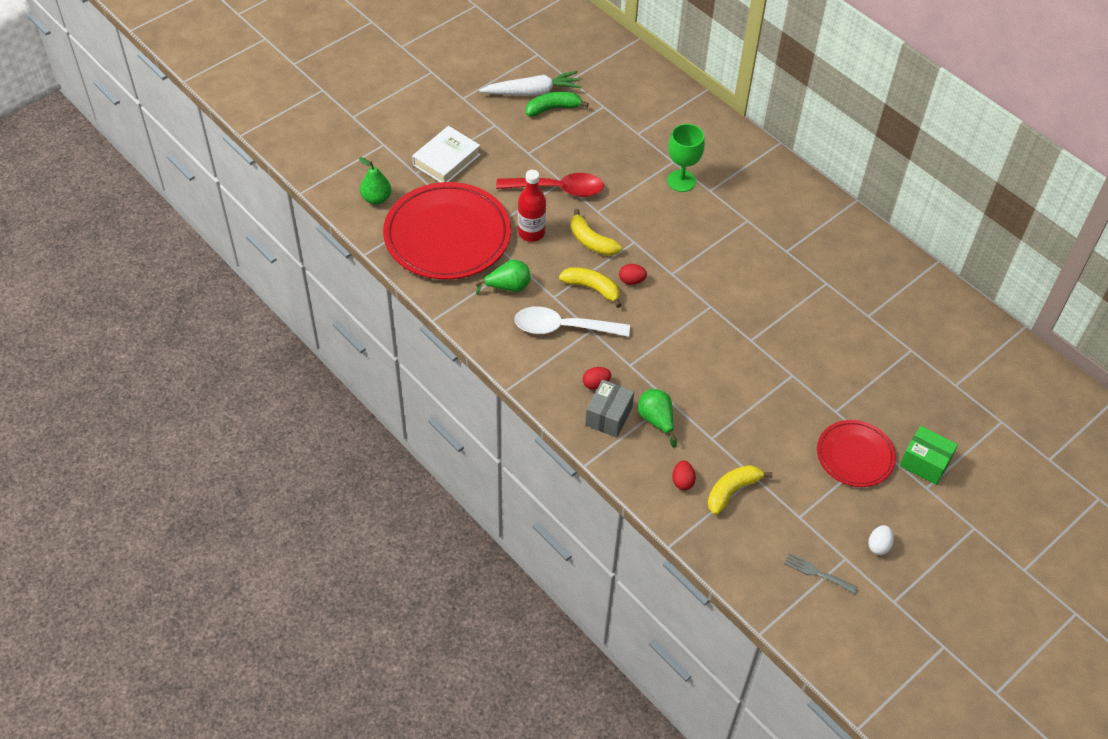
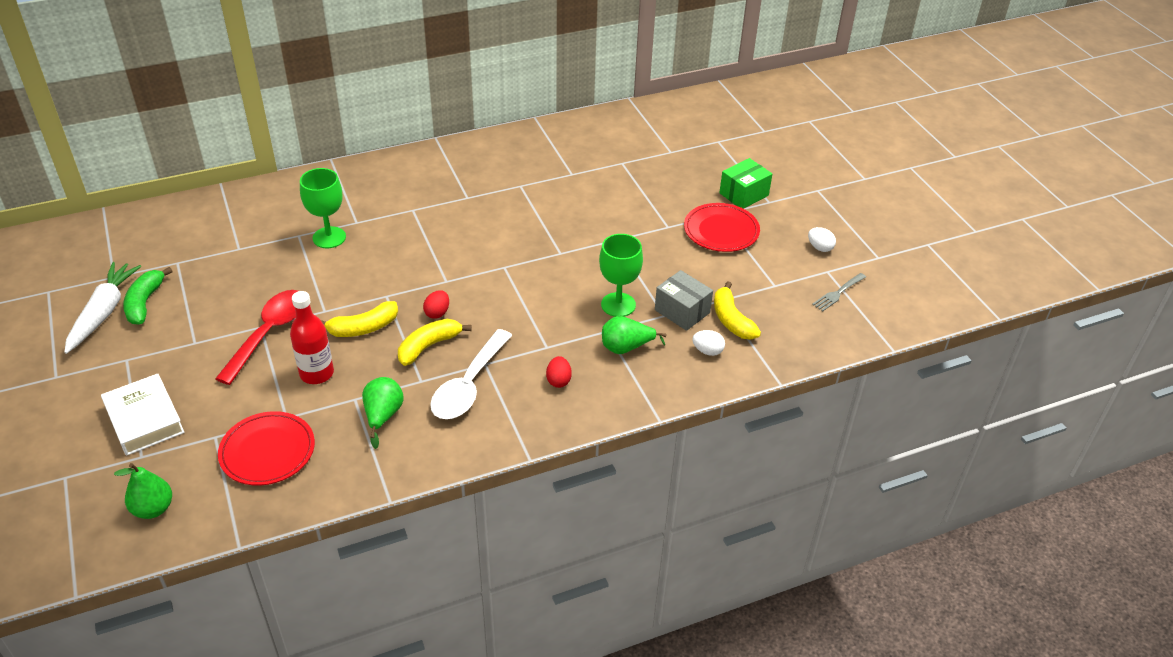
camera: 70 degrees left, 10 degrees down
red plate [383,182,511,280] -> red plate [218,411,315,486], size x0.56
grey box [585,379,634,438] -> grey box moved to [655,270,713,331]
red egg [672,460,696,490] -> white egg [692,330,725,356]
none -> green goblet [599,234,643,317]

